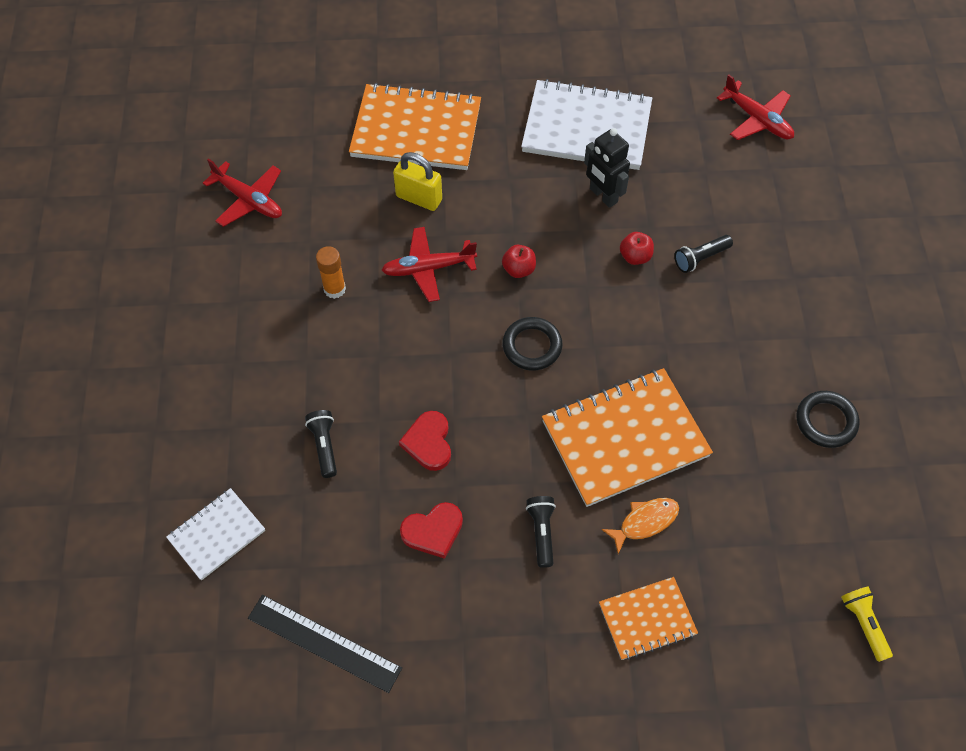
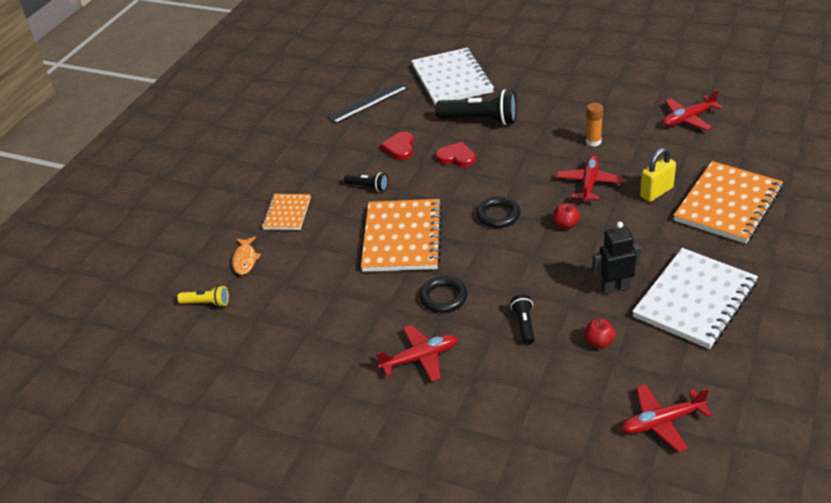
camera: 120 degrees right, 20 degrees down
white notebook [166,488,265,580] -> white notebook [411,48,494,106], size x1.83
black flashlight [305,410,337,478] -> black flashlight [435,89,517,125], size x1.93
orange fish [602,498,679,554] -> orange fish moved to [232,236,261,275]
red apple [620,232,654,265] -> red apple moved to [585,319,616,348]
black ring [797,391,859,448] -> black ring moved to [419,276,468,313]
none -> red plane [376,325,458,382]

